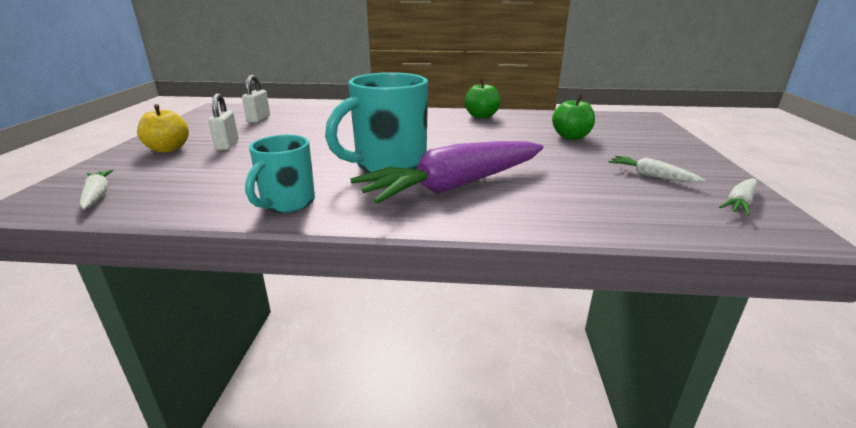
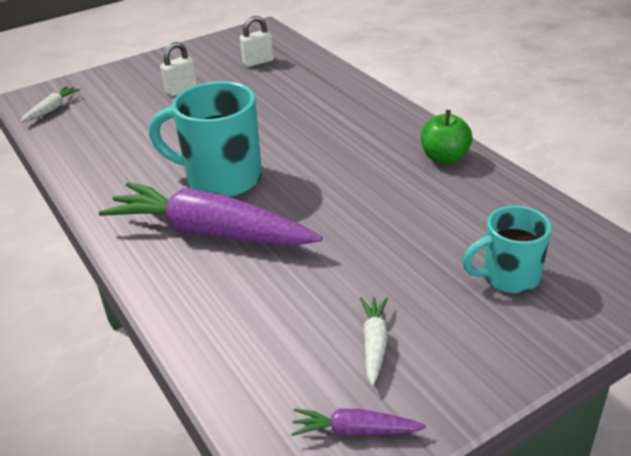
camera: 55 degrees right, 10 degrees up
yellow apple [137,104,189,152] -> none
turquoise mug [245,135,315,213] -> turquoise mug moved to [462,206,551,293]
green apple [552,94,595,140] -> none
white carrot [719,178,758,216] -> purple carrot [291,408,426,436]

